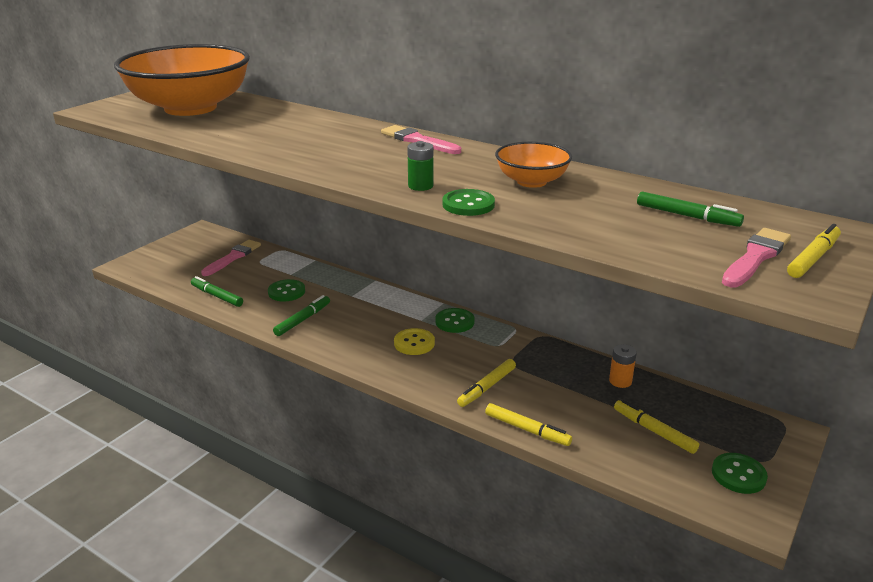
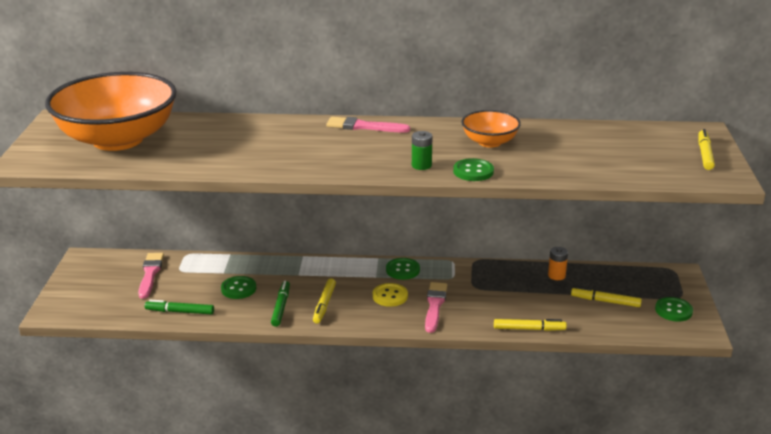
camera: 30 degrees left, 0 degrees up
yellow marker [457,359,516,407] -> yellow marker moved to [313,278,336,324]
green marker [637,191,744,227] -> none
pink brush [722,228,791,287] -> pink brush moved to [425,282,447,333]

